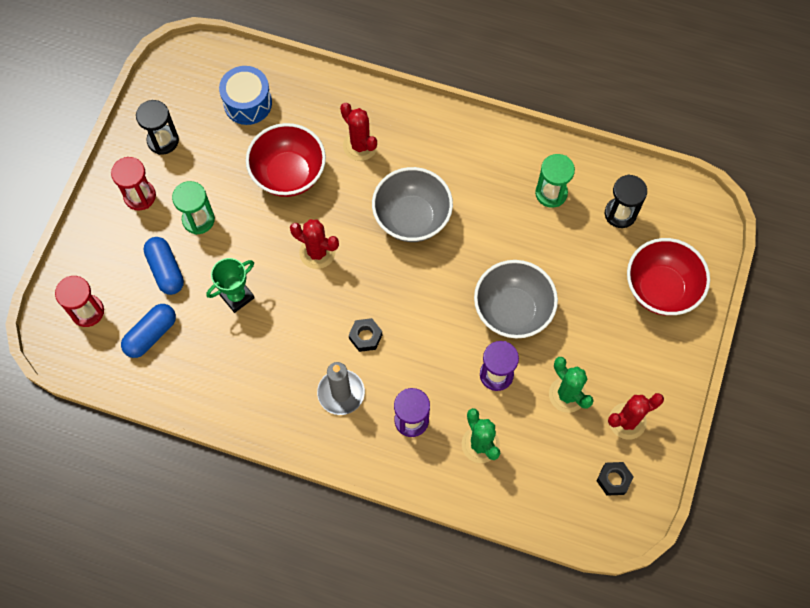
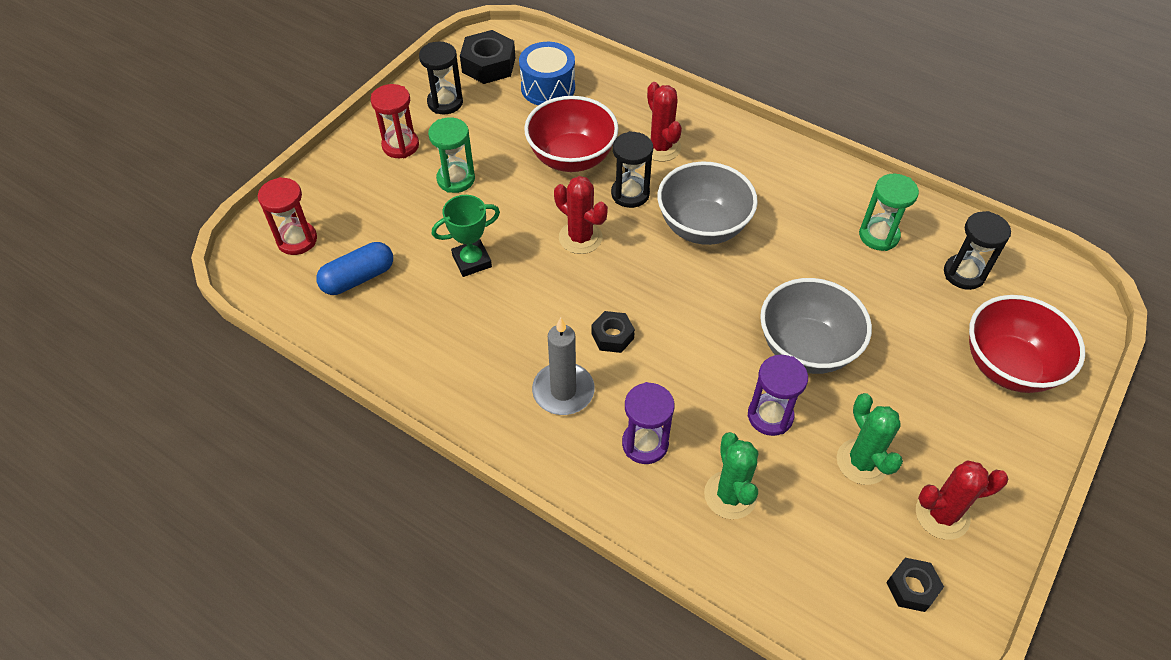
camera: 15 degrees right, 15 degrees down
blue capsule [143,237,184,295] -> none
none -> black nut [460,30,515,84]
none -> black hourglass [611,131,653,208]

